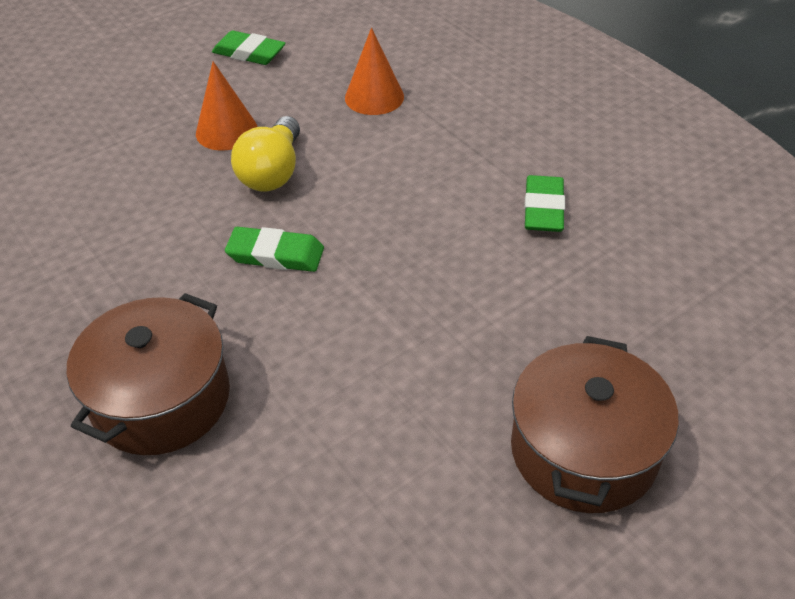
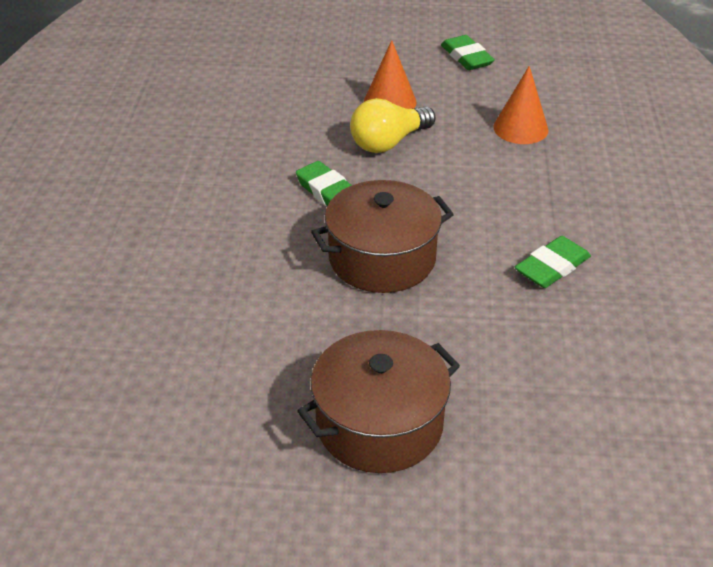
camera: 40 degrees right, 5 degrees down
brown pot [67,293,230,455] -> brown pot moved to [311,180,454,293]

